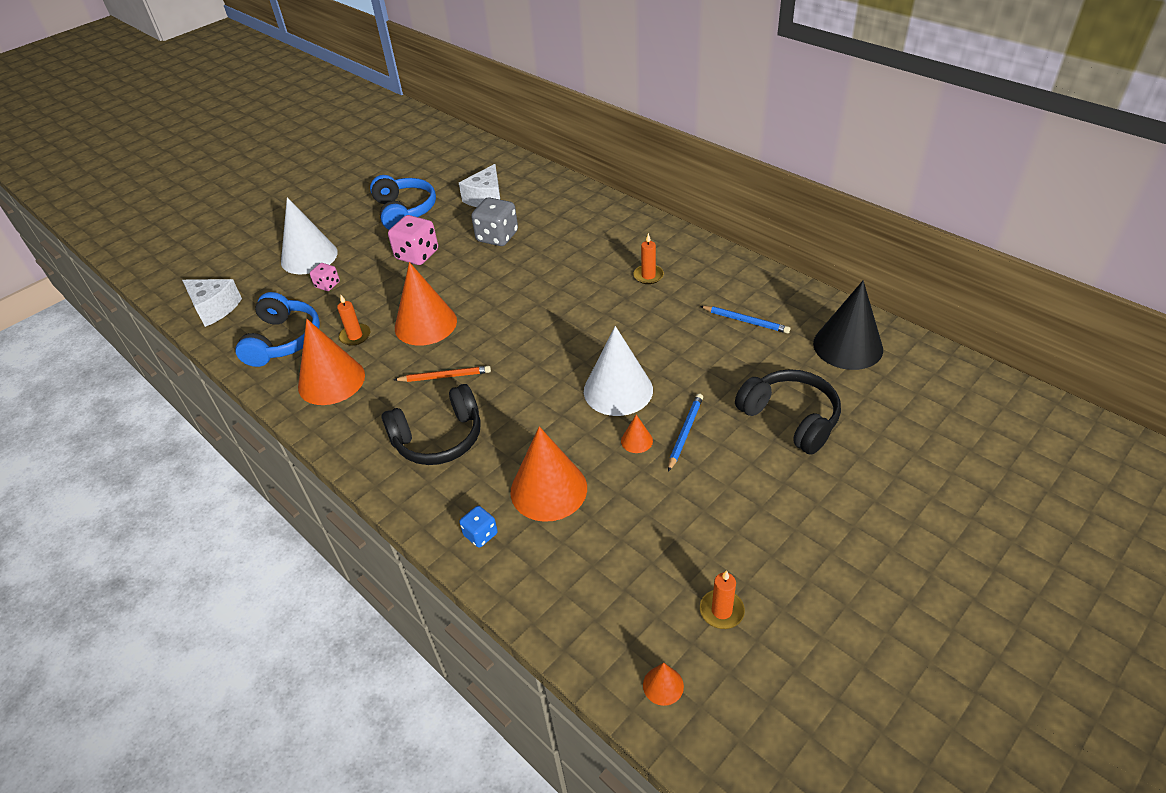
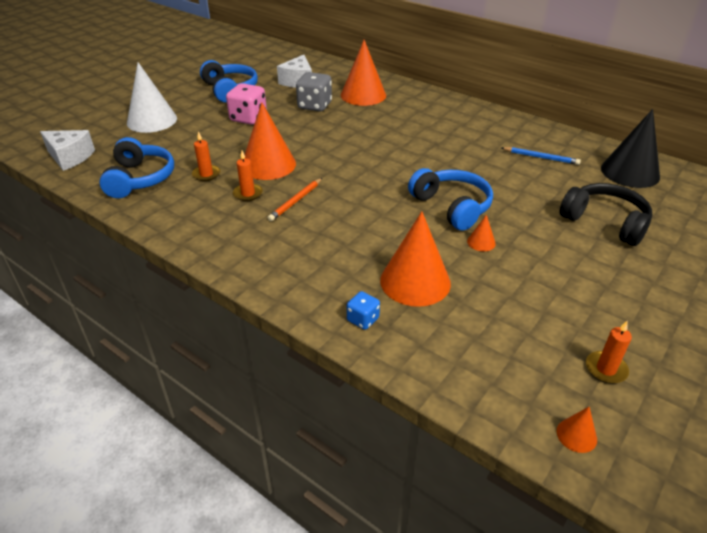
camera: 10 degrees left, 5 degrees down
orange cone [298,319,365,405] -> orange cone moved to [341,40,386,106]
pink dice [310,263,340,291] -> none
black headphones [382,384,481,465] -> none
orange pencil [394,366,491,382] -> orange pencil turned 135 degrees clockwise [268,178,322,221]
white cone [584,326,653,416] -> blue headphones [408,168,493,231]
orange candle [633,233,664,284] -> orange candle moved to [233,151,263,201]
blue pencil [668,394,703,472] -> none

